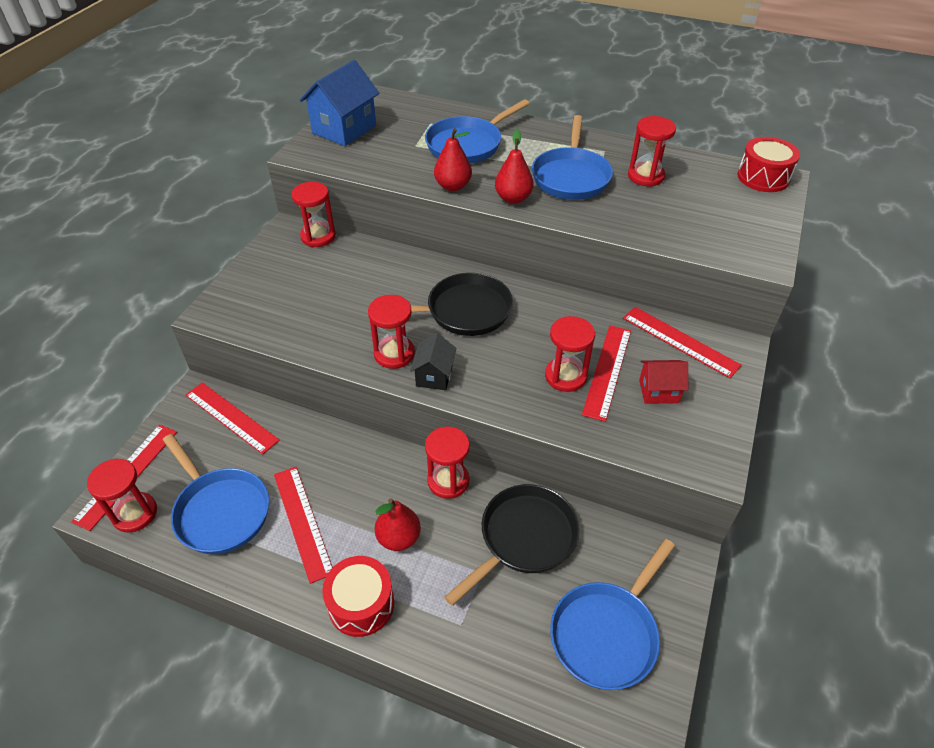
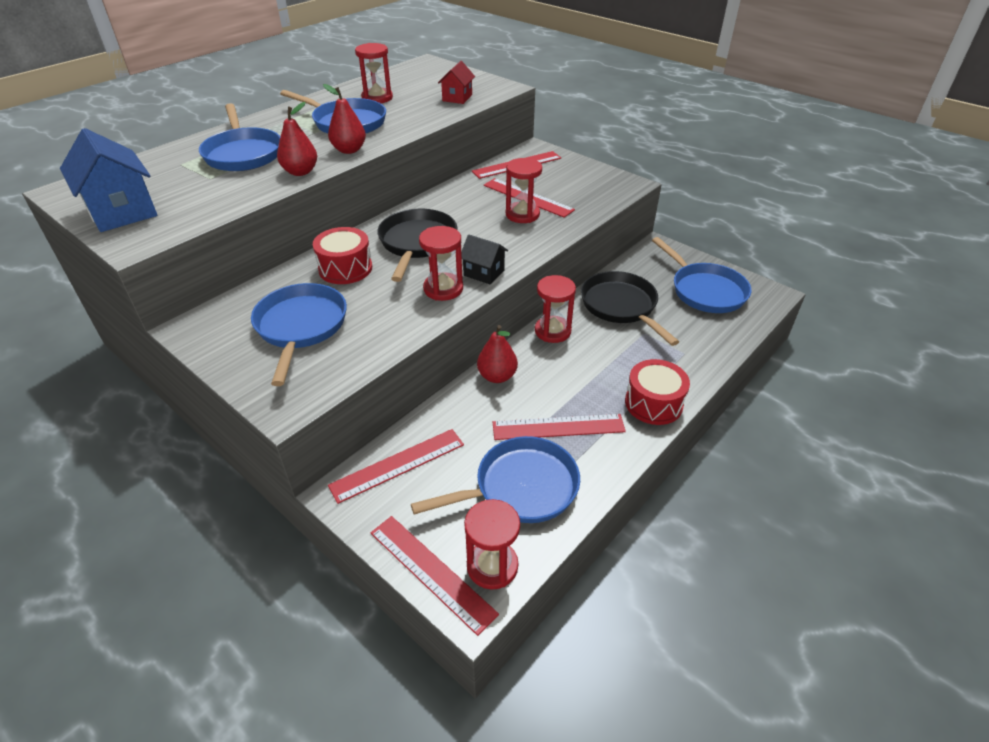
camera: 70 degrees left, 5 degrees down
red hourglass [292,182,336,247] -> none
red pear [375,498,421,551] -> red pear moved to [477,325,518,383]
red house [639,360,688,404] -> red house moved to [438,61,475,104]
red drum [737,137,800,192] -> red drum moved to [313,227,372,284]
none -> blue pan [251,283,347,386]

